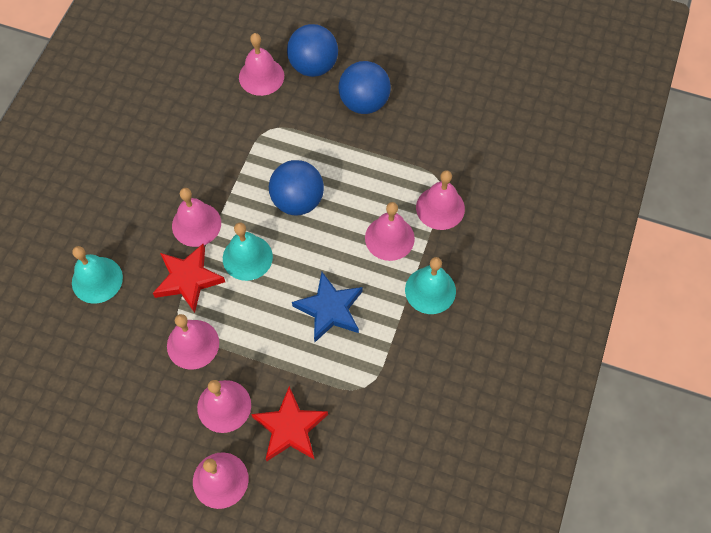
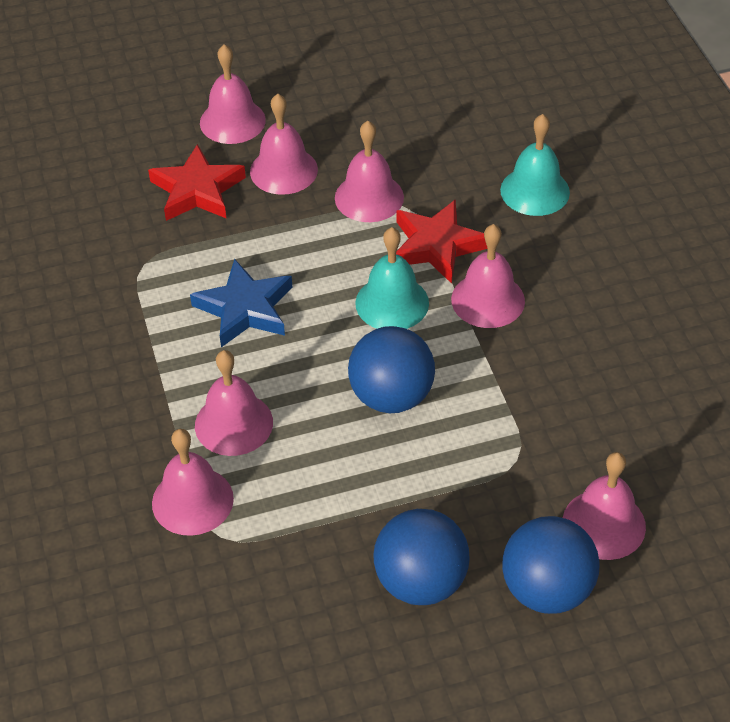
camera: 145 degrees right, 15 degrees down
turquoise bell [405,257,456,314] -> none

